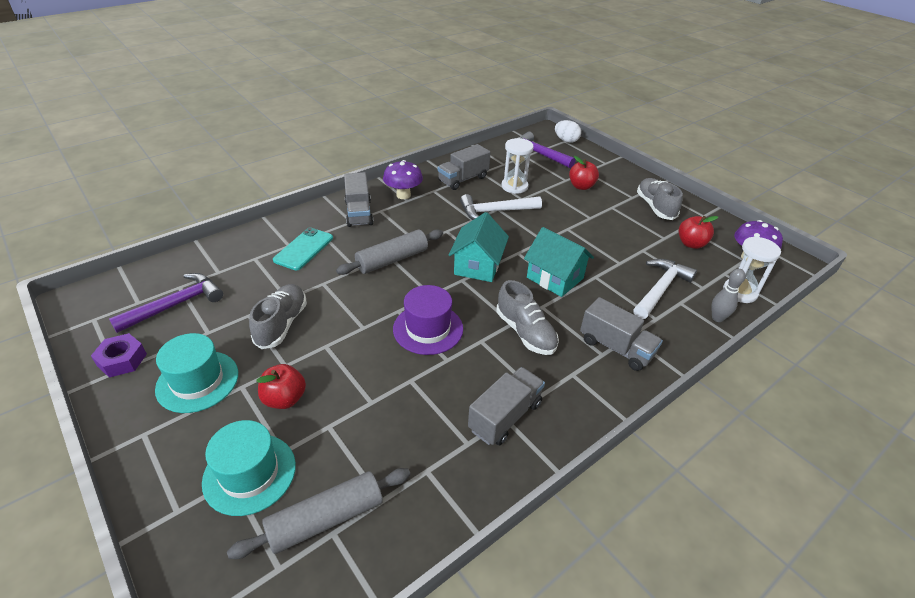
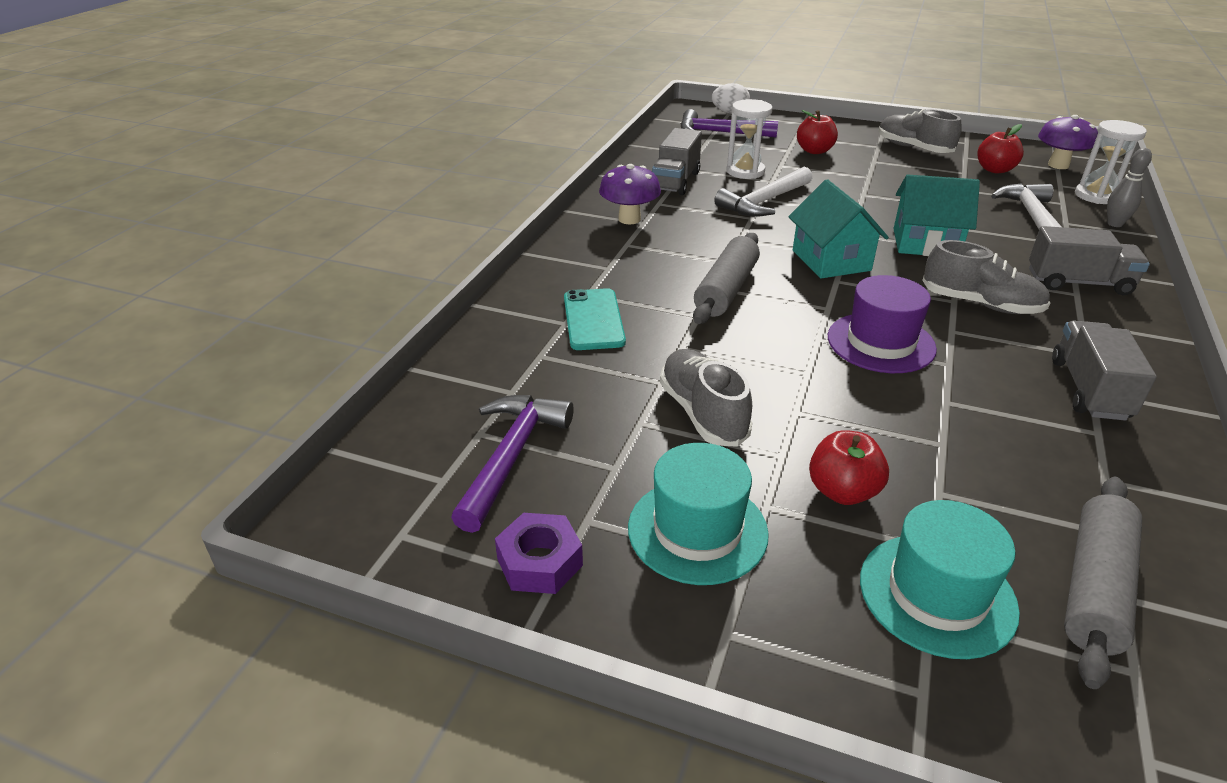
camera: 30 degrees left, 5 degrees down
grey truck [344,172,374,227] -> none

